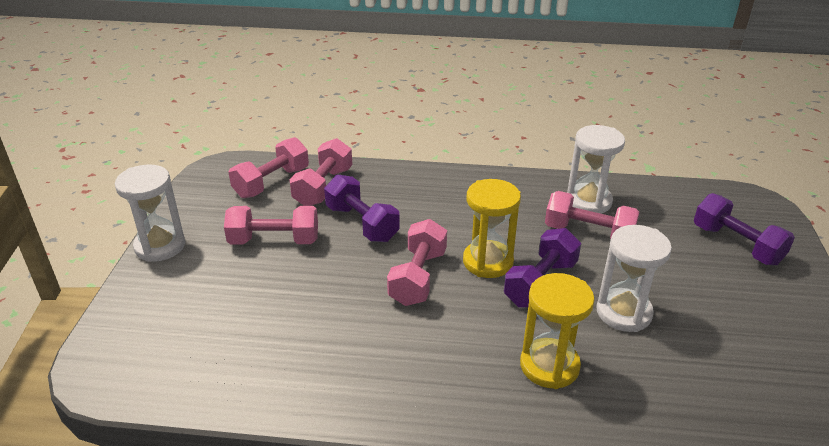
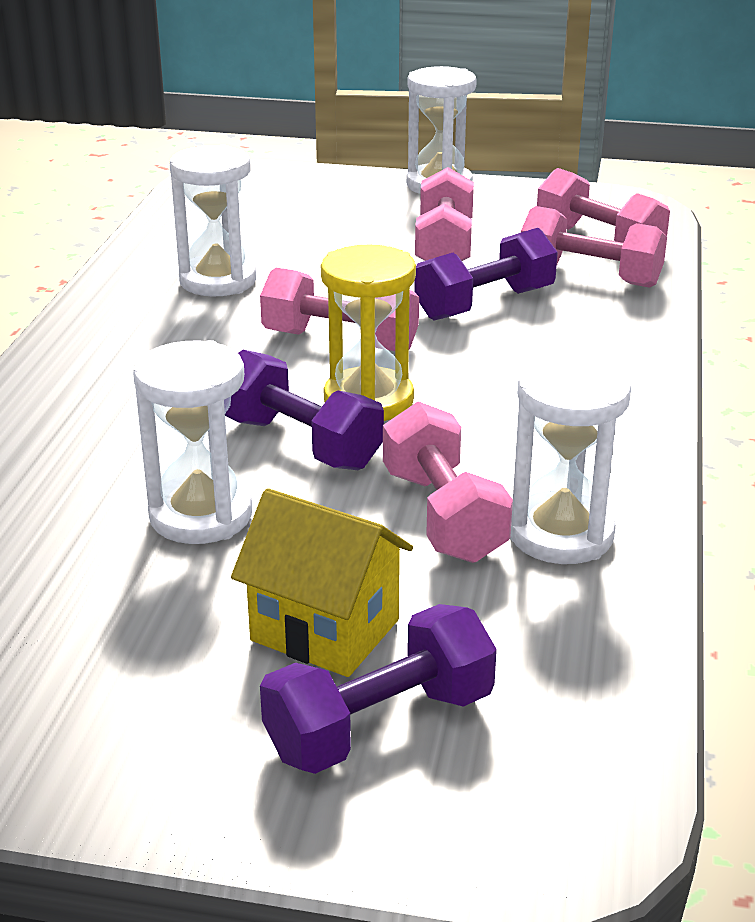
camera: 95 degrees right, 5 degrees down
yellow hourglass [520,273,595,389] -> none
pink dumbbell [545,191,639,239] -> pink dumbbell turned 45 degrees counterclockwise [383,401,513,563]
none -> white hourglass [170,145,256,297]
none -> yellow house [231,488,413,677]

